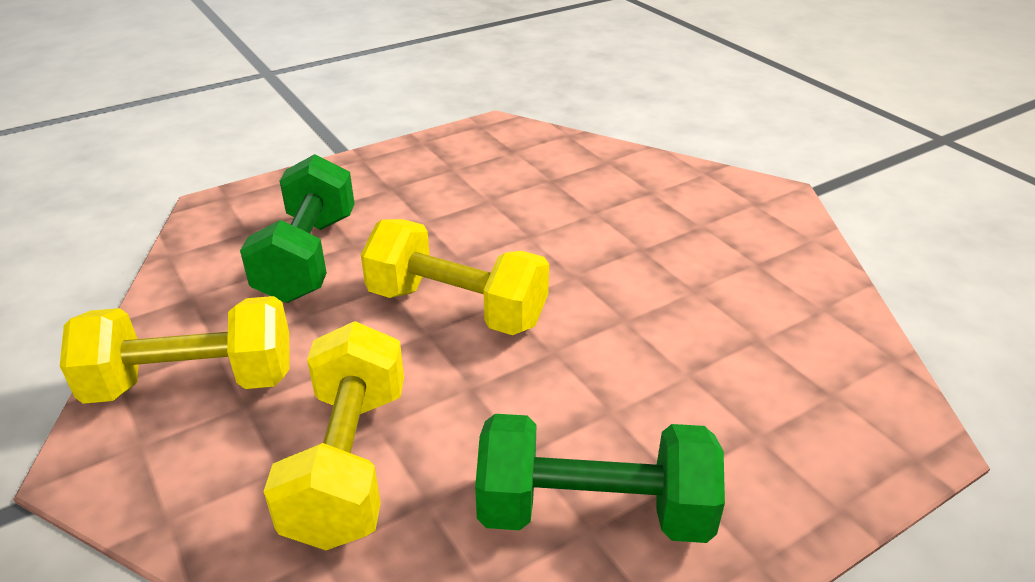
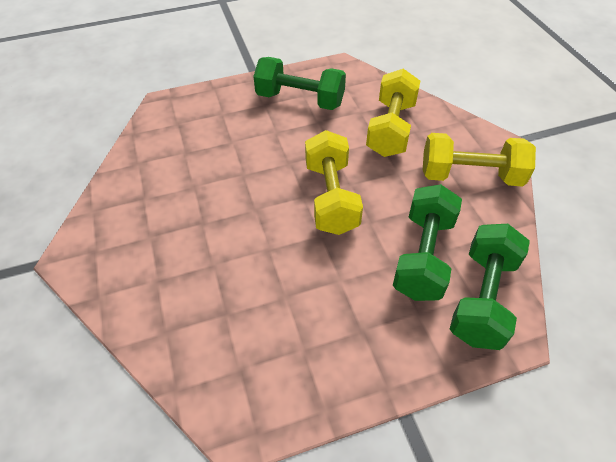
camera: 165 degrees left, 15 degrees up
yellow dumbbell [361,219,549,335] -> yellow dumbbell turned 45 degrees clockwise [305,130,363,235]
none -> green dumbbell [450,224,530,350]

